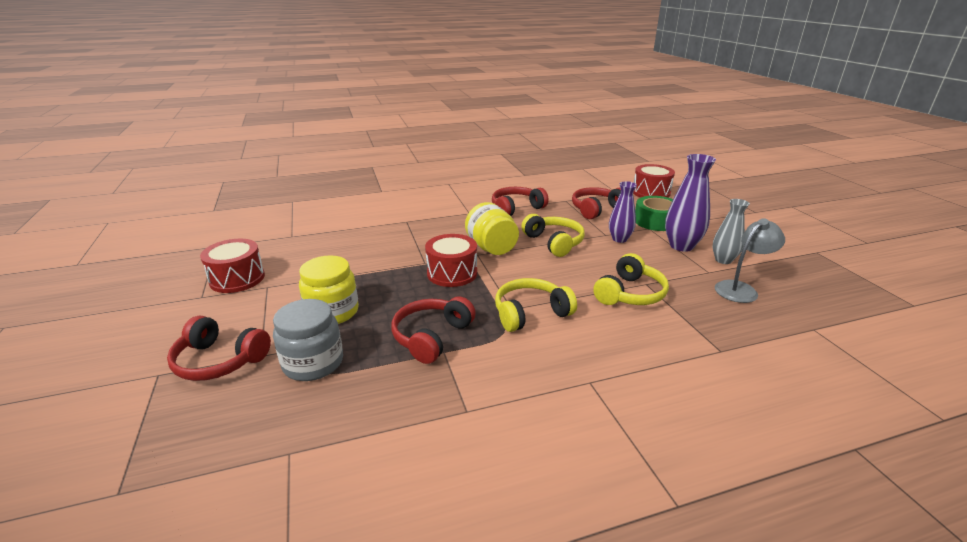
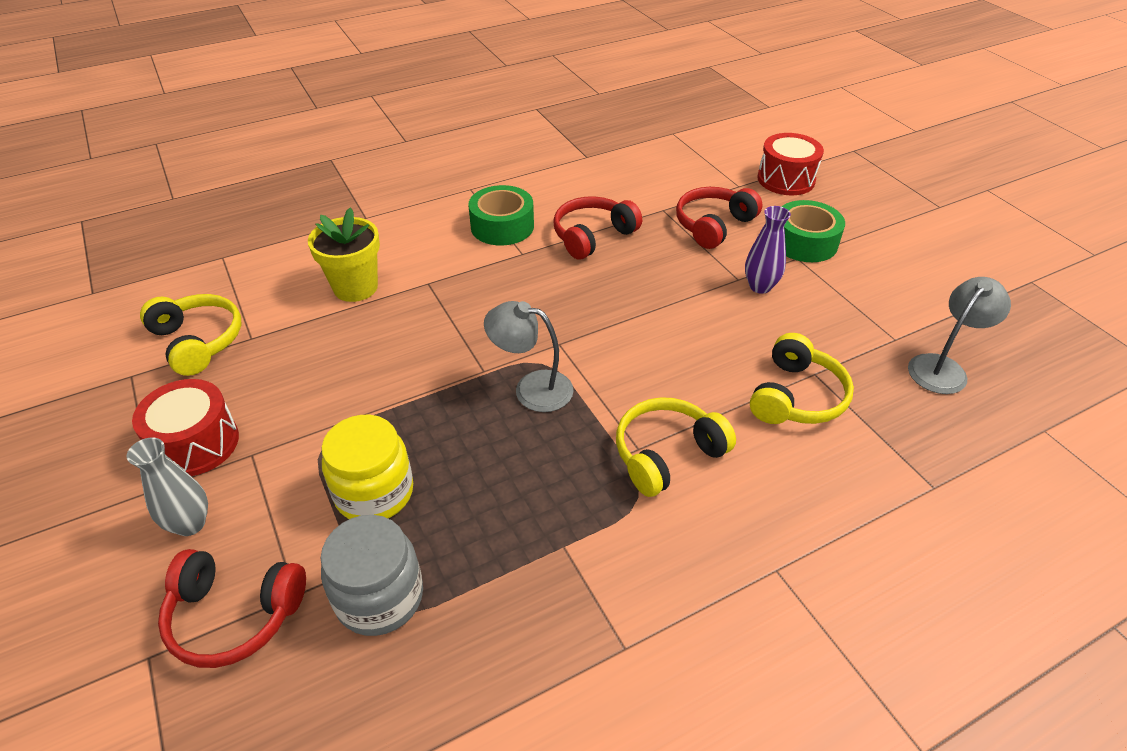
camera: 10 degrees left, 15 degrees up
red headphones [391,296,476,364] -> none
red drum [425,234,477,287] -> grey lamp [484,301,573,412]
yellow jar [465,202,519,255] -> none
yellow headphones [521,214,585,257] -> yellow headphones moved to [140,294,241,376]
purple vase [665,154,716,252] -> none
grey vase [713,199,750,264] -> grey vase moved to [127,438,208,536]
none -> yellow flower pot [308,207,380,302]
none -> green tape [468,185,534,245]

